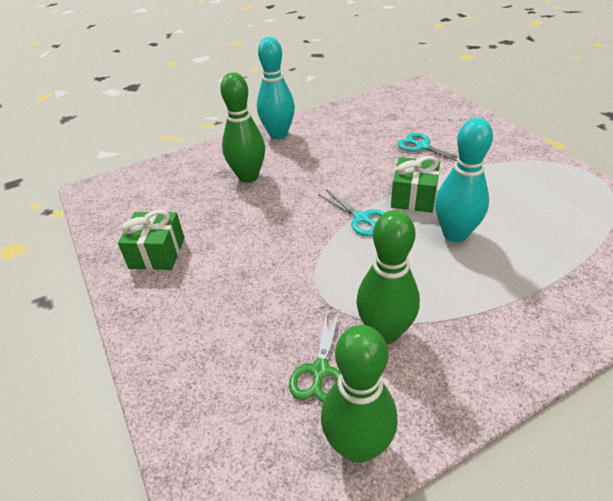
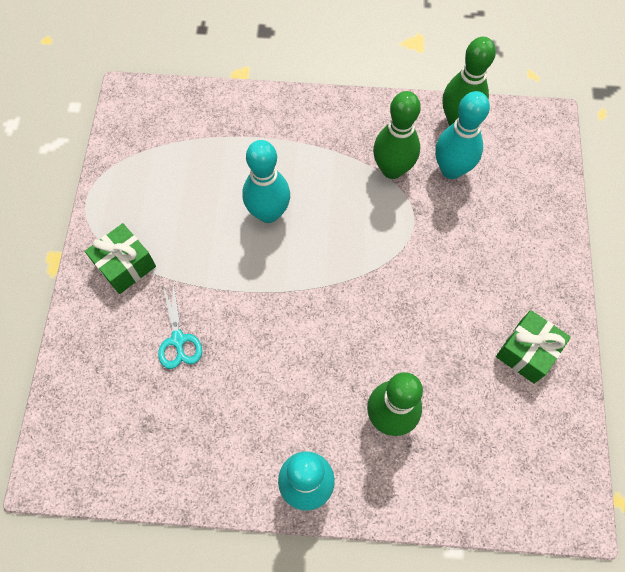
camera: 150 degrees left, 25 degrees up
green scissors [289,310,341,403] -> turquoise bowling pin [435,91,490,179]
turquoise scissors [318,189,385,236] -> none
green gift [391,156,440,213] -> green gift moved to [85,223,156,294]

